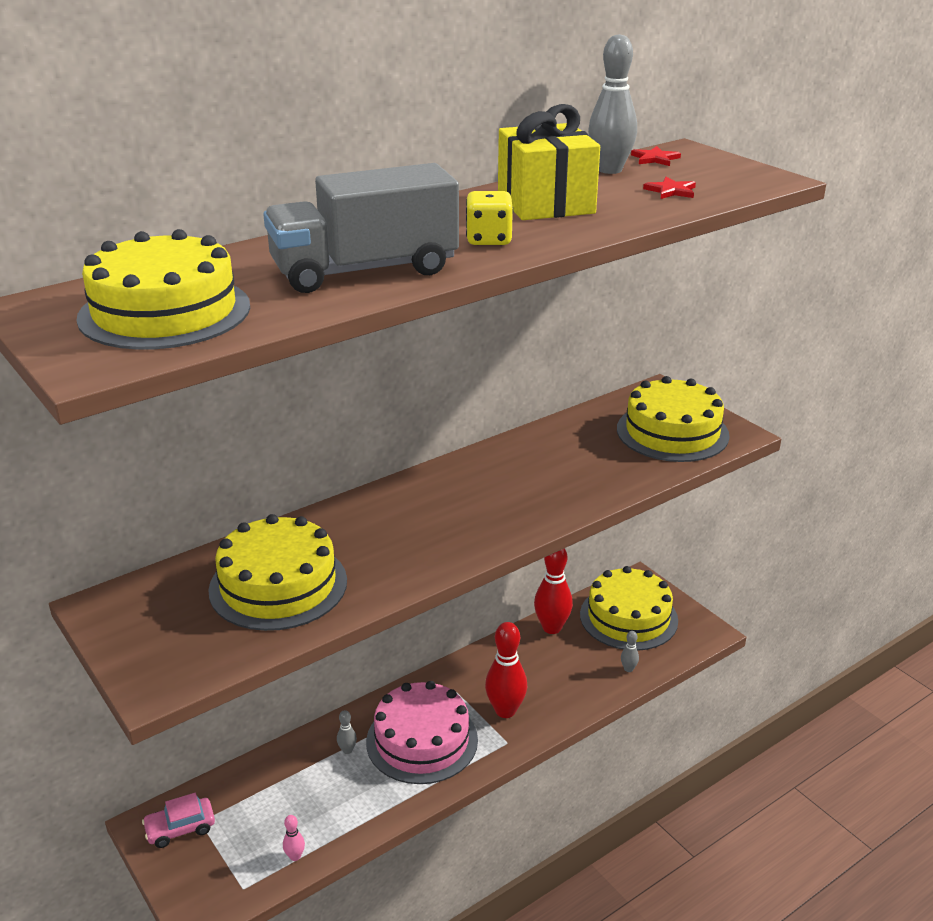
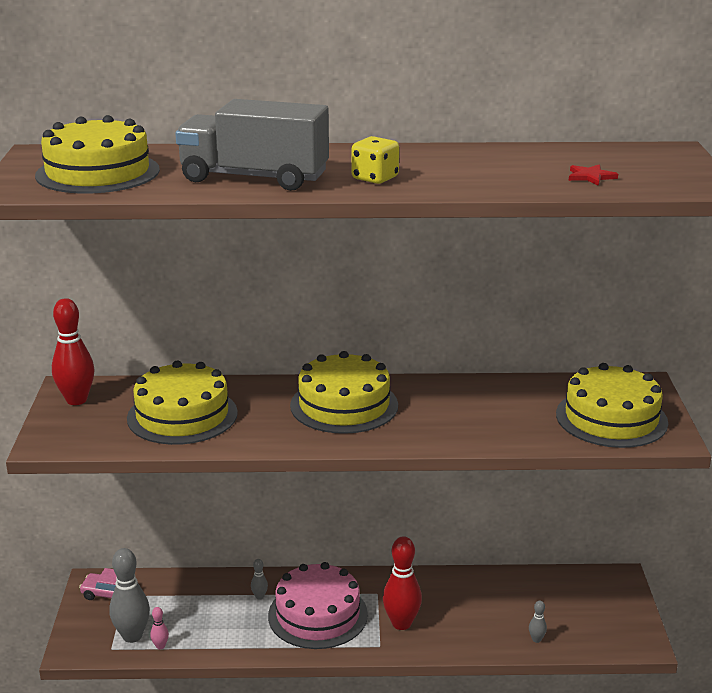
camera: 35 degrees right, 5 degrees down
yellow gift [498,104,600,220] -> none
red bowling pin [534,548,573,634] -> red bowling pin moved to [52,298,95,405]
yellow cake [580,566,678,651] -> yellow cake moved to [290,351,398,434]
grey bowling pin [588,34,637,174] -> grey bowling pin moved to [109,548,150,643]
red star [631,146,681,166] -> none

